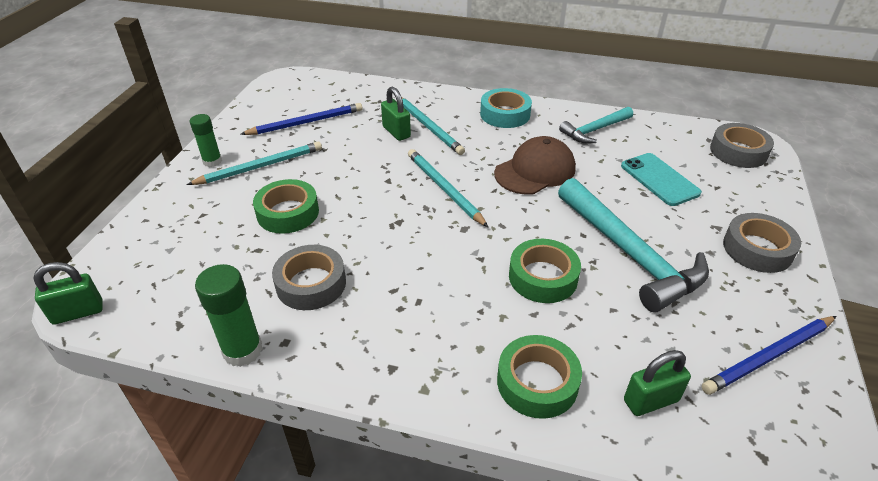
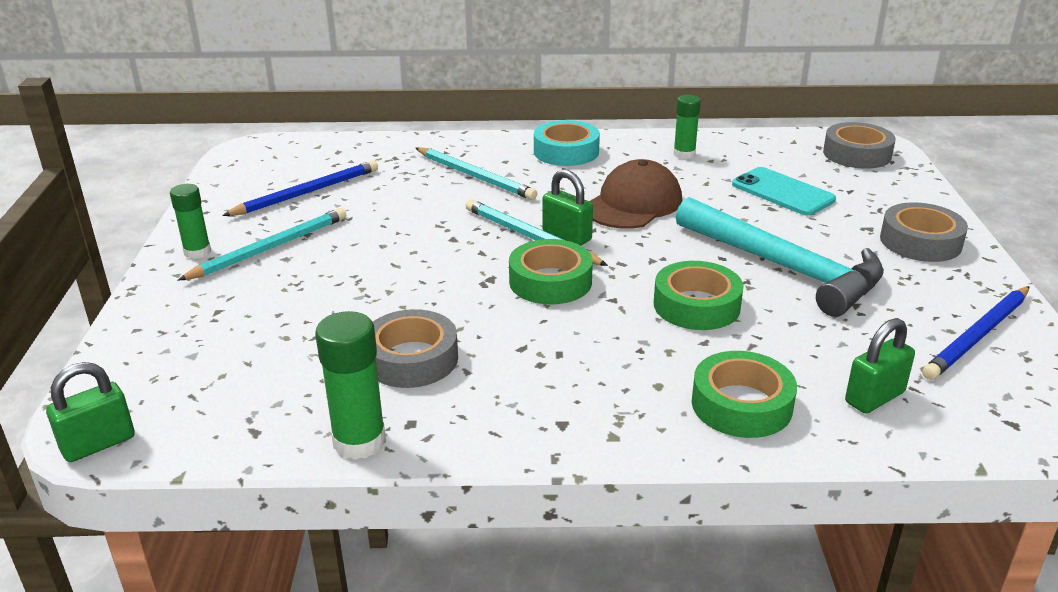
camera: 15 degrees left, 10 degrees down
green tape [253,179,319,234] -> green tape moved to [509,239,593,304]
green padlock [381,87,411,141] -> green padlock moved to [542,169,593,245]
turquoise hammer [559,107,633,143] -> green glue stick [673,95,701,159]

